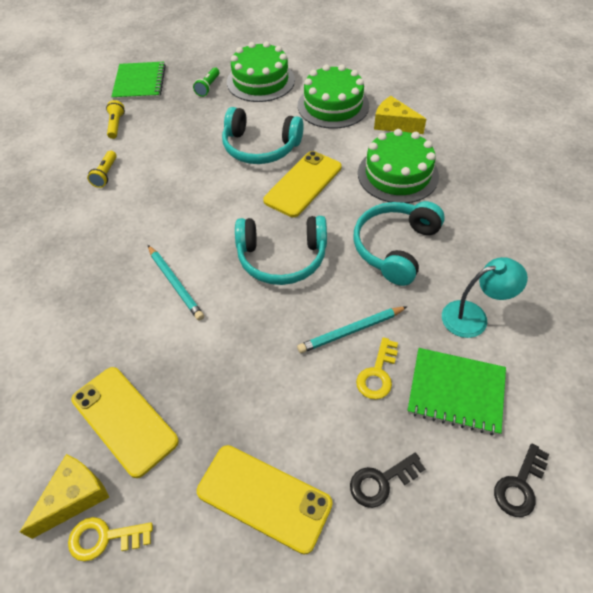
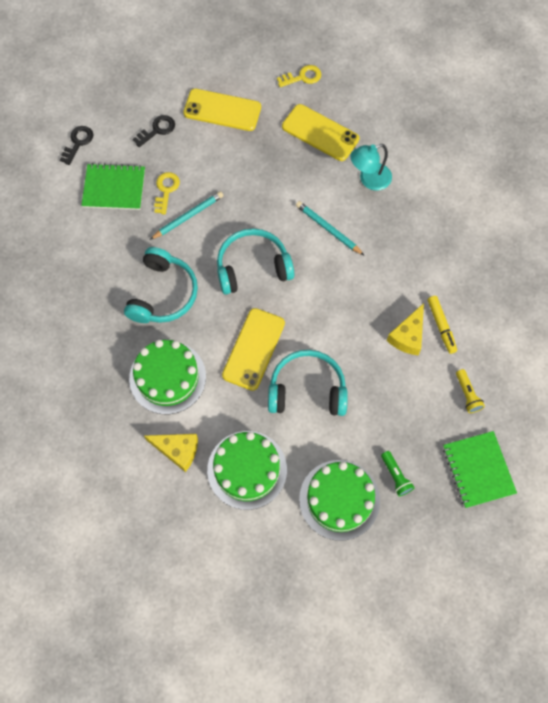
camera: 165 degrees right, 15 degrees up
yellow cheese [20,454,109,539] -> yellow cheese moved to [387,303,424,355]
yellow flashlight [87,150,117,188] -> yellow marker [427,296,457,354]
green flashlight [193,67,220,97] -> green flashlight turned 150 degrees clockwise [381,451,415,496]
turquoise lamp [442,257,528,338] -> turquoise lamp moved to [350,144,392,191]

